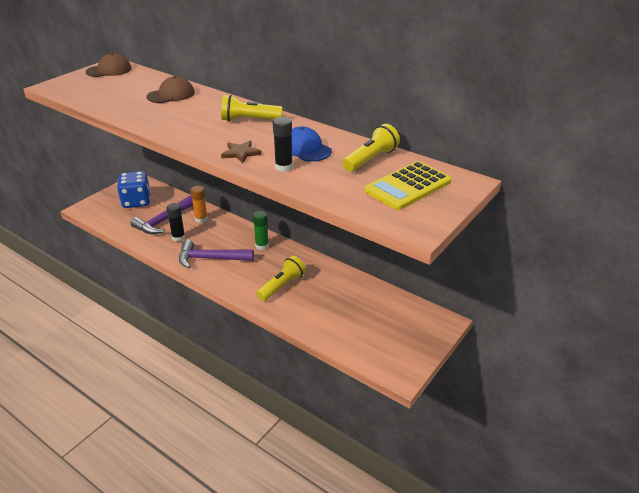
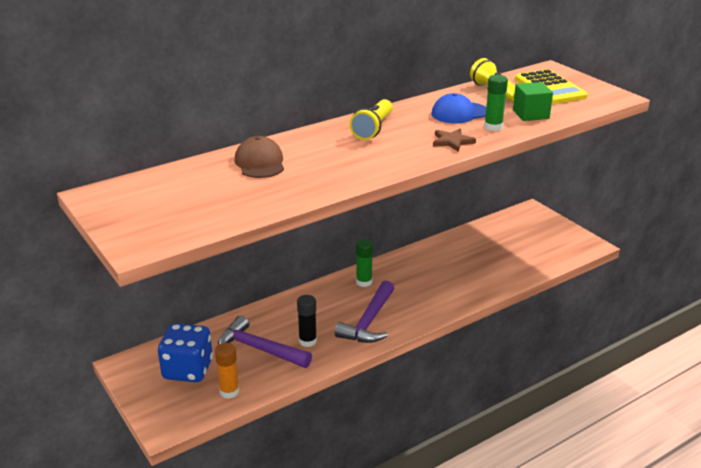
camera: 70 degrees left, 5 degrees down
brown cap [86,53,132,77] -> none
purple hammer [130,195,193,234] -> purple hammer turned 150 degrees clockwise [218,315,312,368]
orange glue stick [190,186,208,223] -> orange glue stick moved to [215,343,239,399]
yellow flashlight [257,256,306,301] -> none
black glue stick [273,117,293,172] -> green glue stick [484,75,508,131]
none -> green cube [513,82,553,121]

